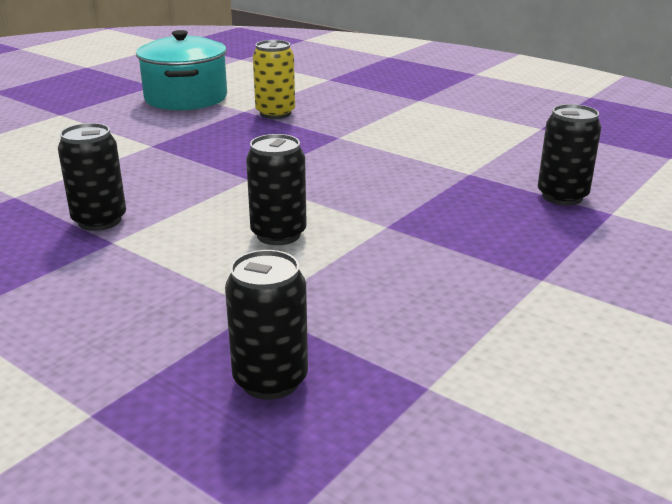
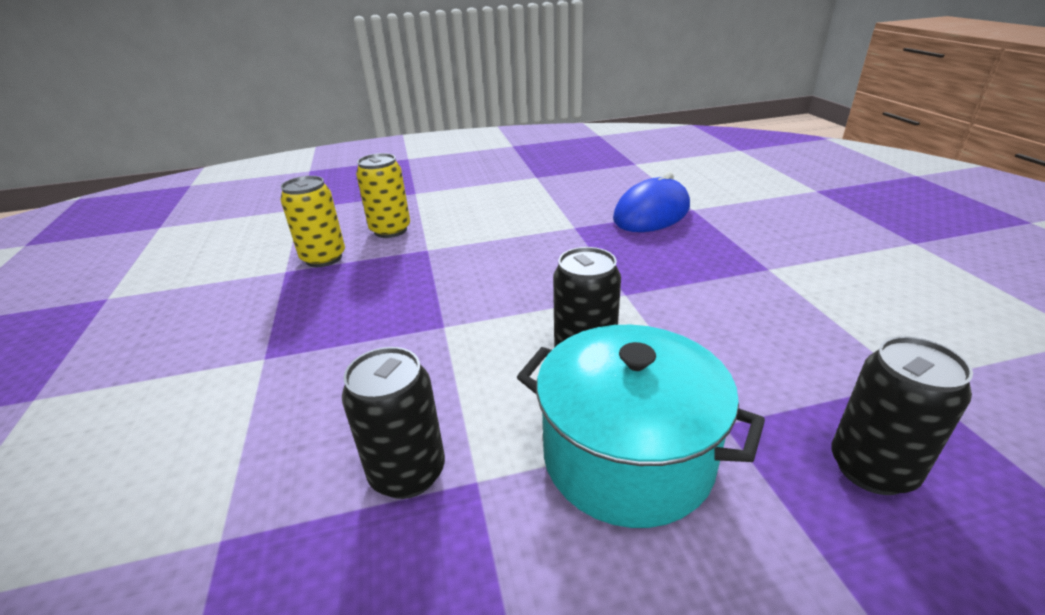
camera: 50 degrees left, 5 degrees up
turquoise pot [136,30,227,110] -> turquoise pot moved to [517,325,765,528]
black can [538,104,601,205] -> blue mouse [613,172,690,232]
none -> yellow can [356,153,410,238]

